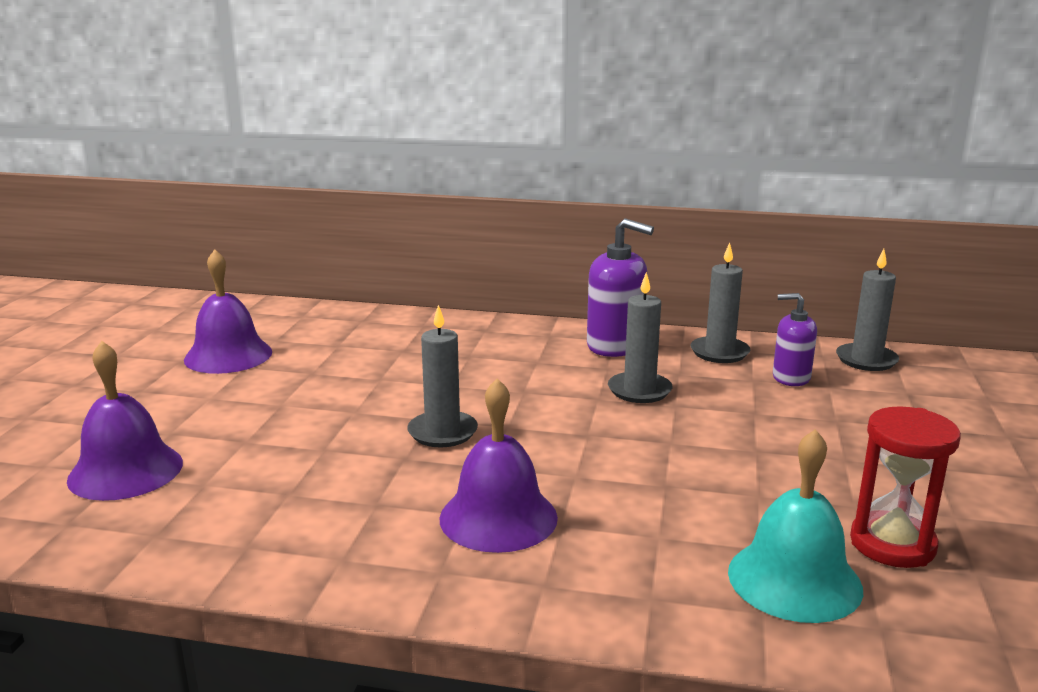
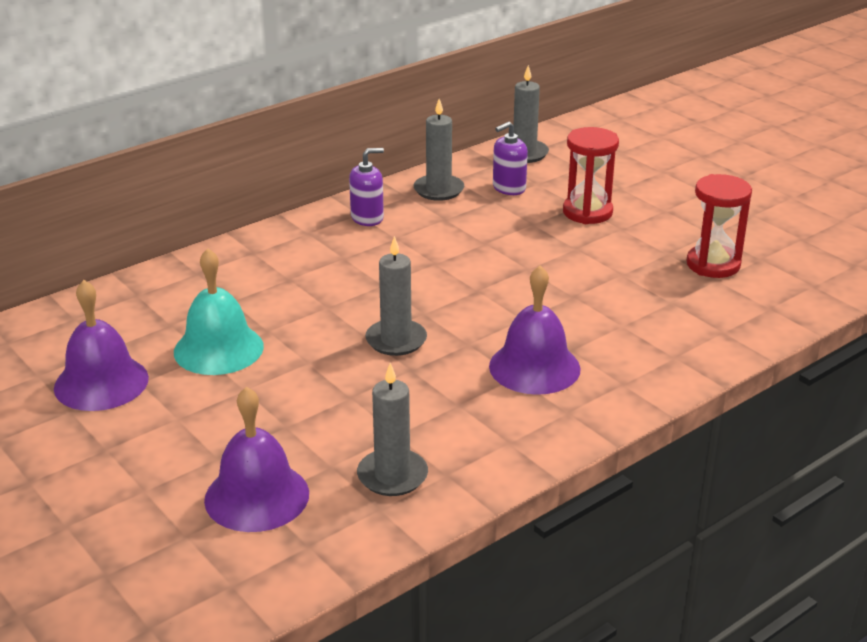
camera: 50 degrees left, 10 degrees up
purple soap dispenser [587,218,654,357] -> purple soap dispenser [349,148,384,226], size x0.63
grey candle [608,272,672,403] -> grey candle moved to [357,363,428,496]
turquoise bell [728,429,863,623] -> turquoise bell moved to [174,248,264,375]
none -> red hourglass [563,127,619,224]

